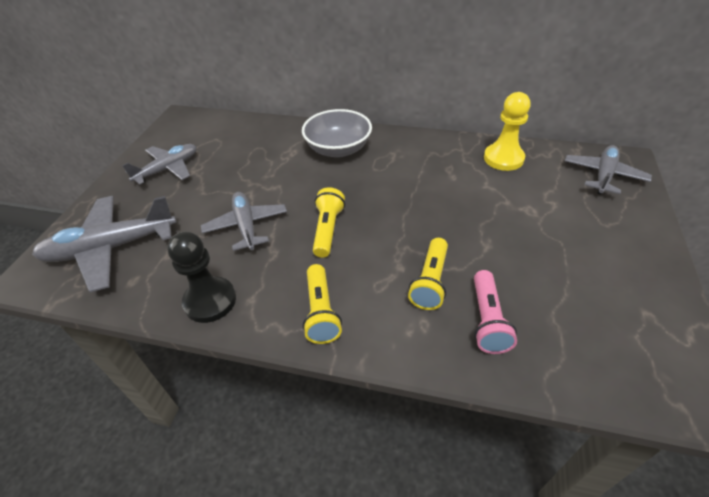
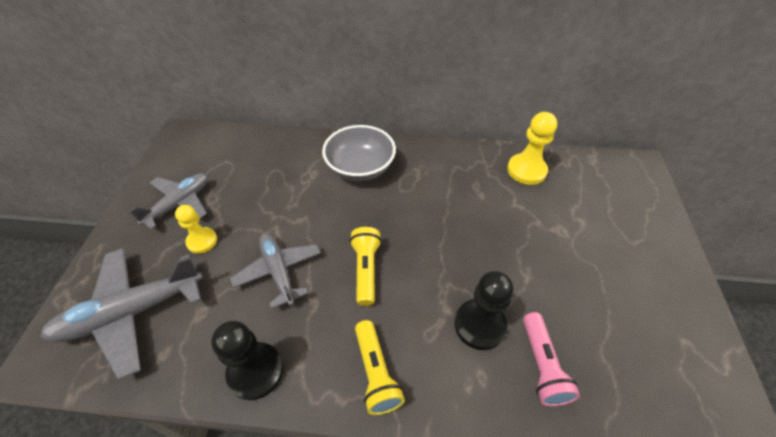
camera: 10 degrees left, 5 degrees up
yellow flashlight [408,238,448,310] -> black pawn [455,271,514,350]
grey plane [565,145,652,194] -> none
none -> yellow pawn [175,205,217,254]

